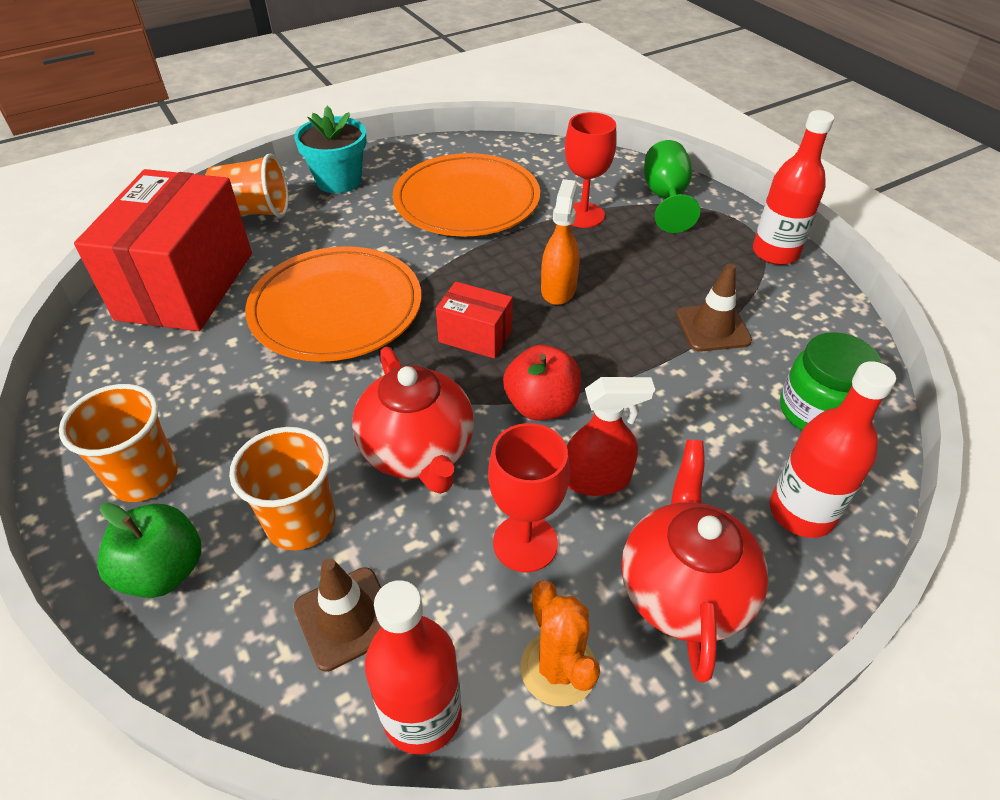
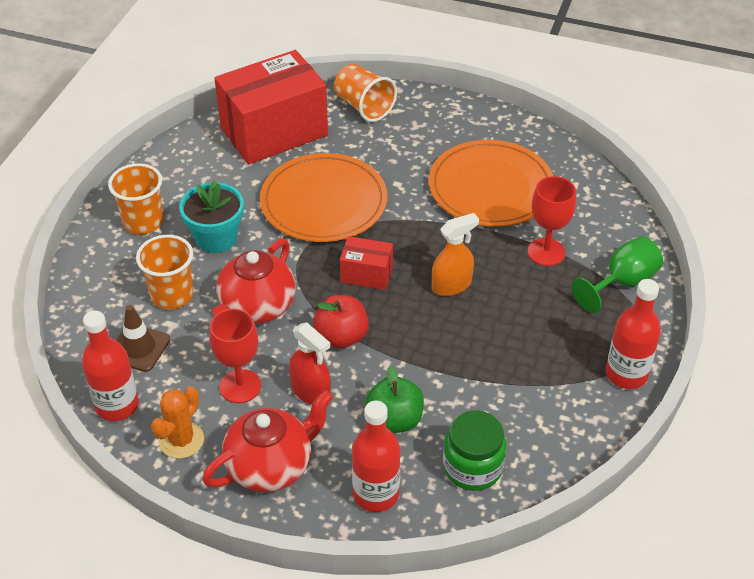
camera: 50 degrees right, 0 degrees up
green apple [97,502,201,598] -> green apple moved to [365,365,424,433]
turquoise flower pot [294,106,367,193] -> turquoise flower pot moved to [179,180,244,253]
red box [436,282,512,359] -> red box turned 60 degrees counterclockwise [340,236,393,290]
brown traffic cone [676,263,752,352] -> none

